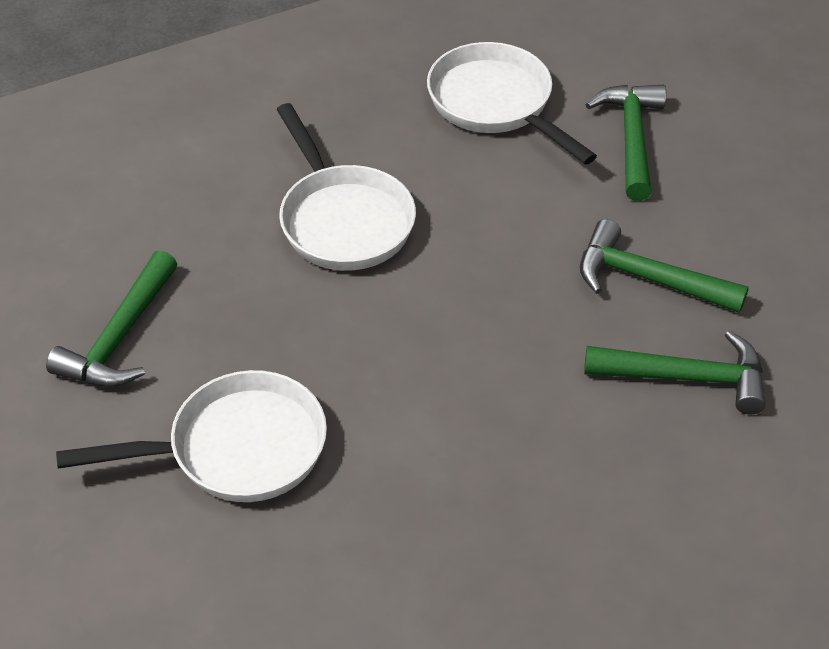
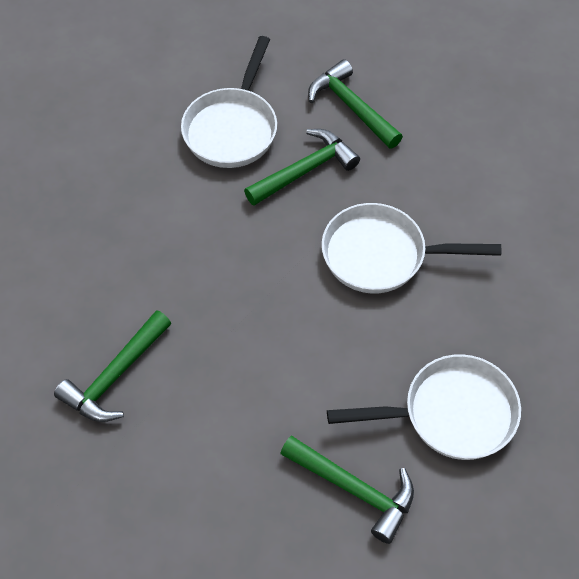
camera: 120 degrees right, 10 degrees up
green hammer [580,219,749,313] -> green hammer moved to [244,129,360,206]

